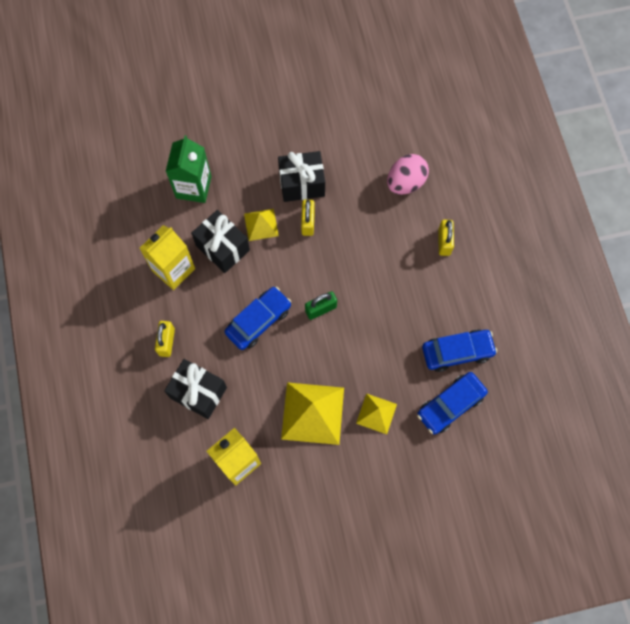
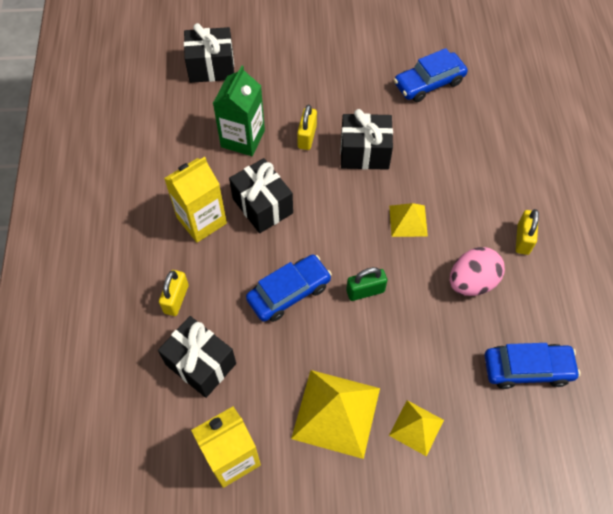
camera: 10 degrees right, 10 degrees down
yellow pyramid [244,209,279,241] -> yellow pyramid moved to [389,203,428,237]
yellow padlock [301,200,315,236] -> yellow padlock moved to [297,105,317,150]
pink egg [387,154,429,195] -> pink egg moved to [450,247,505,296]
blue car [417,372,488,434] -> blue car moved to [394,48,468,102]
none -> black gift [184,23,234,83]

